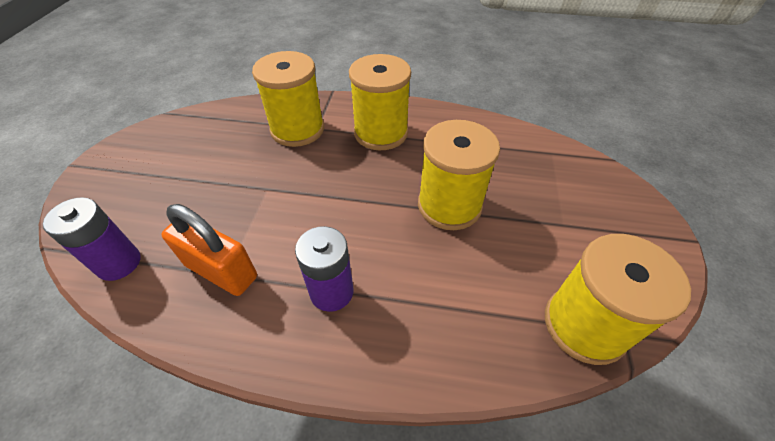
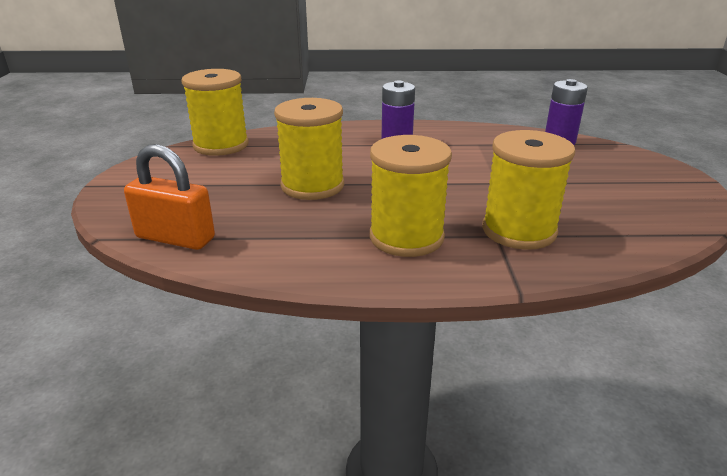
camera: 170 degrees right, 20 degrees down
orange padlock [161,204,257,296] -> orange padlock moved to [124,144,215,250]

